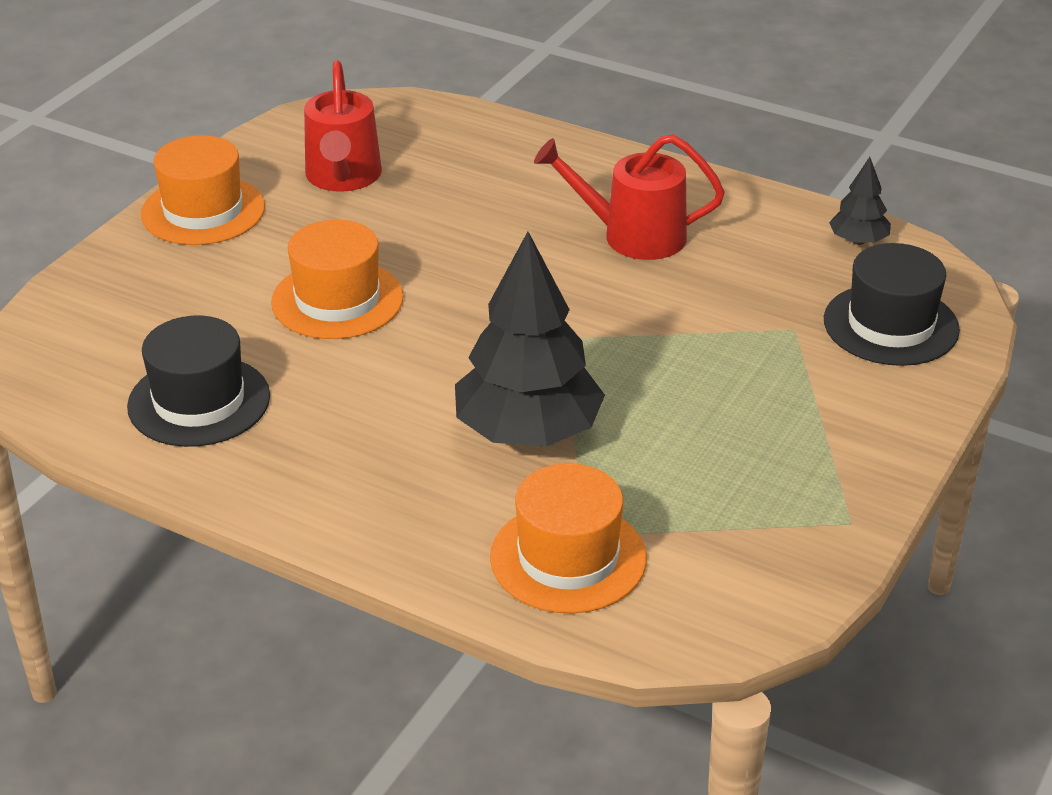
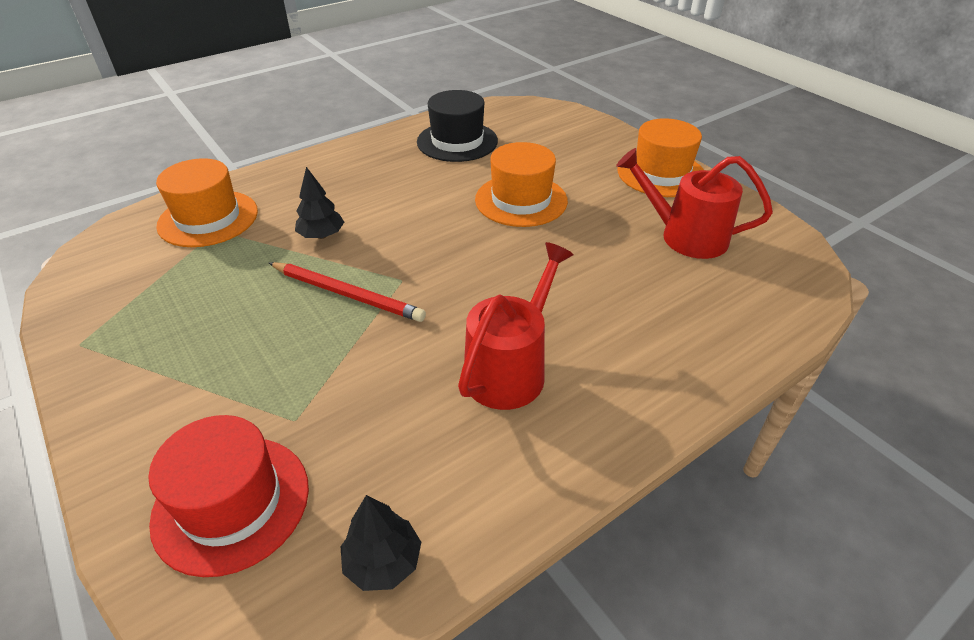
camera: 115 degrees right, 5 degrees up
black tree [455,232,605,447] -> black tree [295,167,344,239], size x0.47
black hat [824,243,960,366] -> red hat [148,415,309,577]
none -> red pencil [269,262,426,322]

